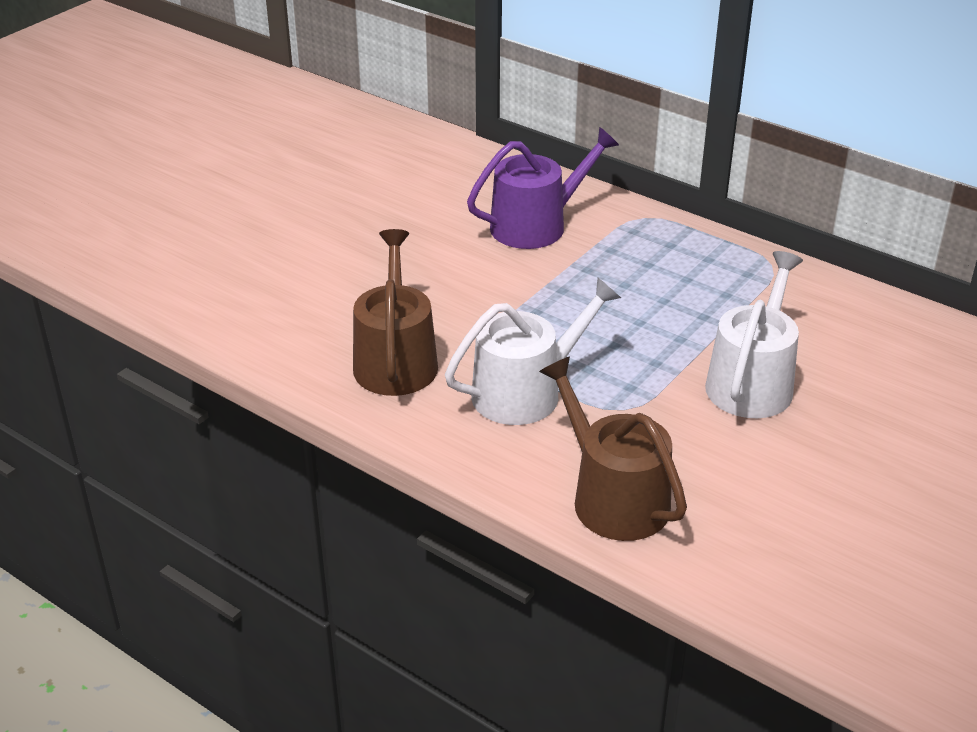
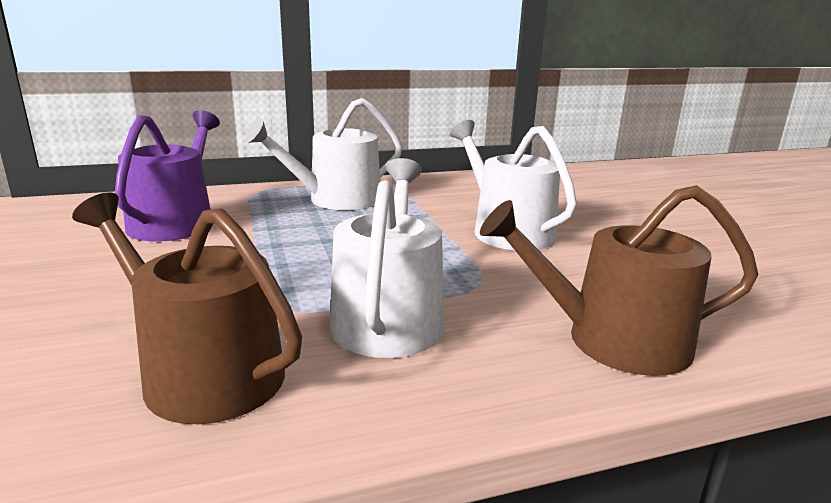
camera: 55 degrees left, 15 degrees down
none -> white watering can [245,98,402,210]

